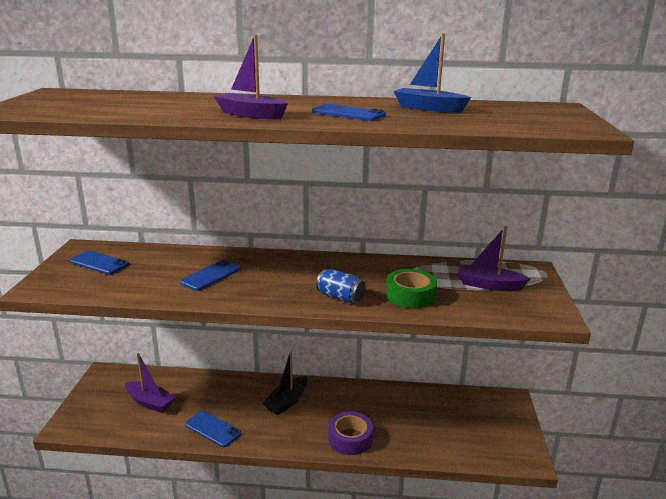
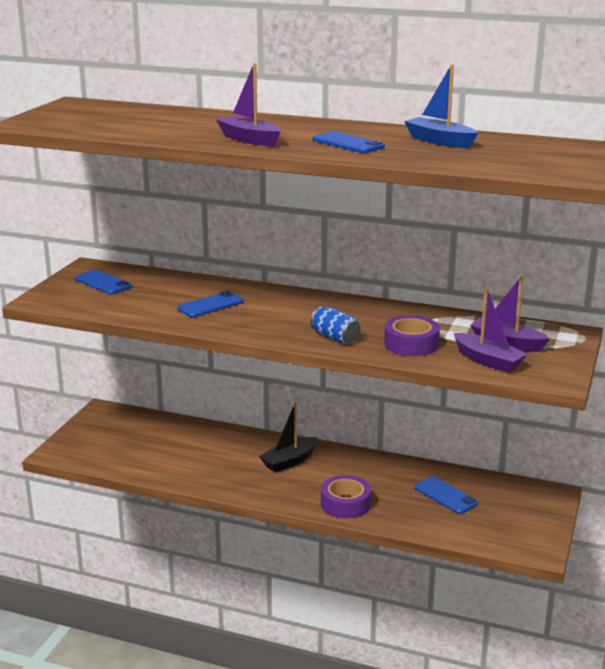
camera: 15 degrees right, 0 degrees up
purple boat [125,353,175,413] -> purple boat moved to [454,287,528,373]
blue phone [185,411,241,447] -> blue phone moved to [415,476,478,514]
green tape [386,269,437,308] -> purple tape [384,315,440,356]

